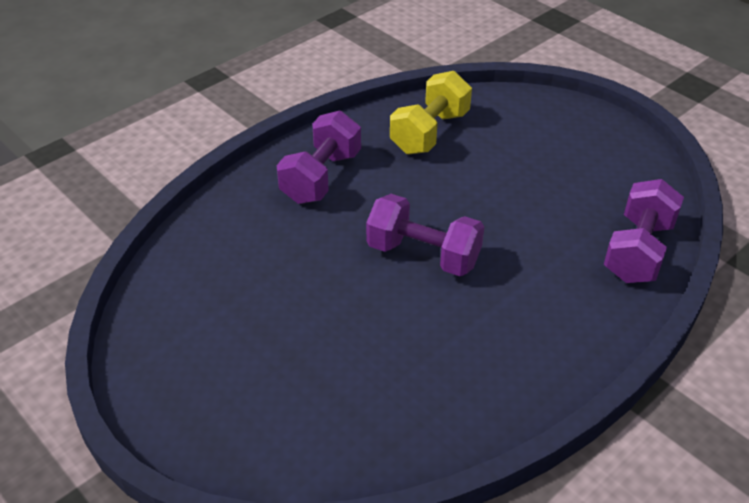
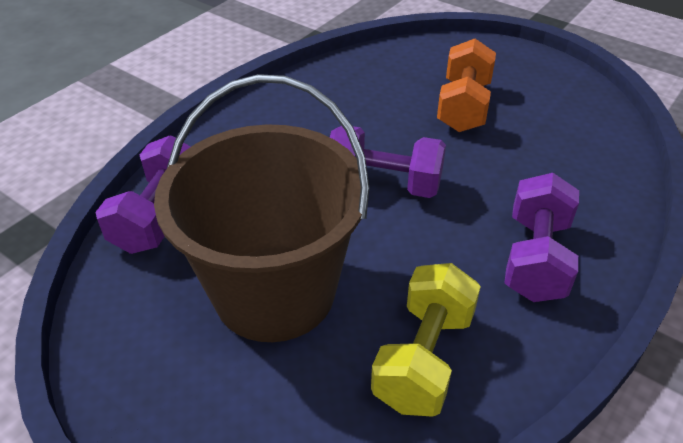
camera: 170 degrees right, 0 degrees up
none -> brown bucket [154,74,369,342]
none -> orange dumbbell [437,39,496,132]

